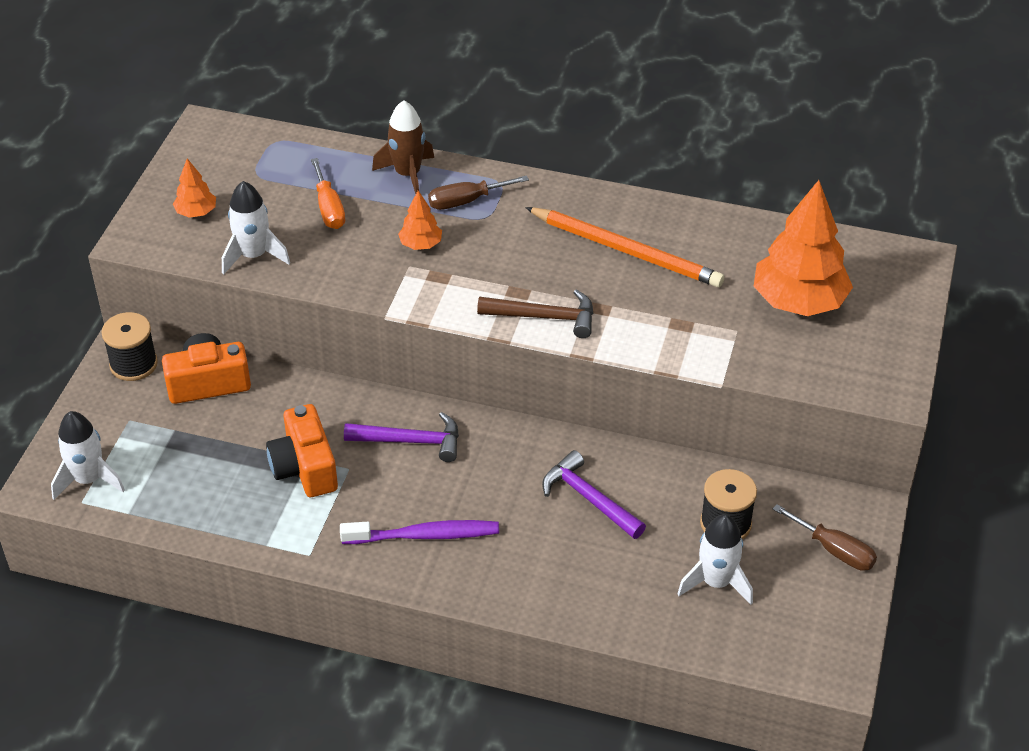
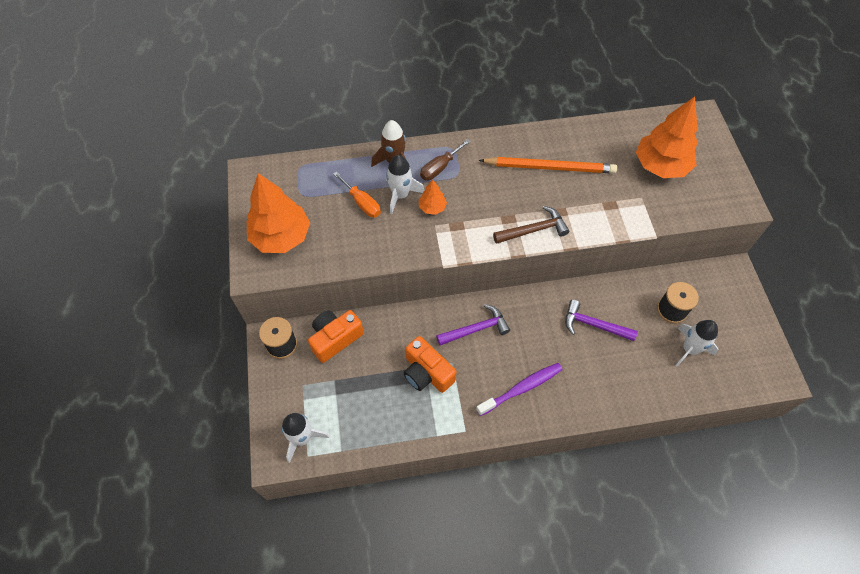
camera: 25 degrees left, 15 degrees up
orange tree [173,158,216,218] -> orange tree [247,173,310,253], size x2.15
white rocket [222,181,290,275] -> white rocket moved to [386,155,424,214]
brown screwdriver [773,504,877,571] -> none

